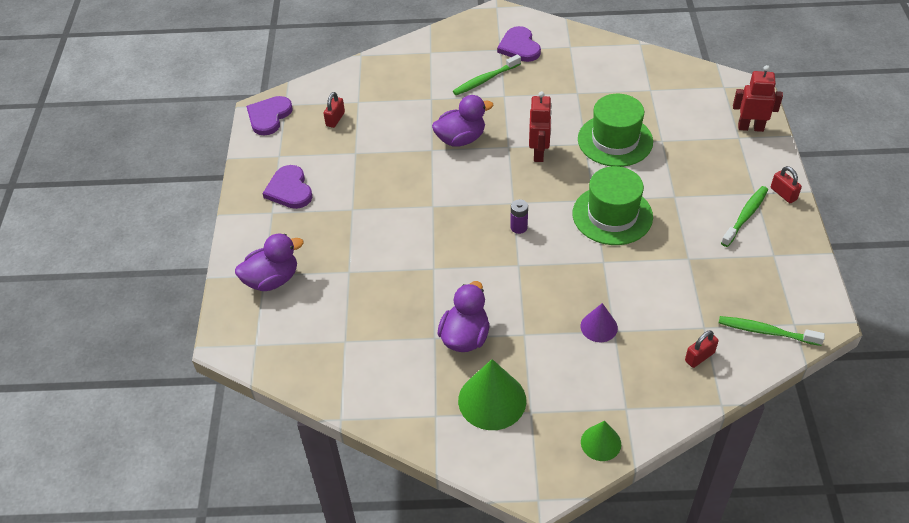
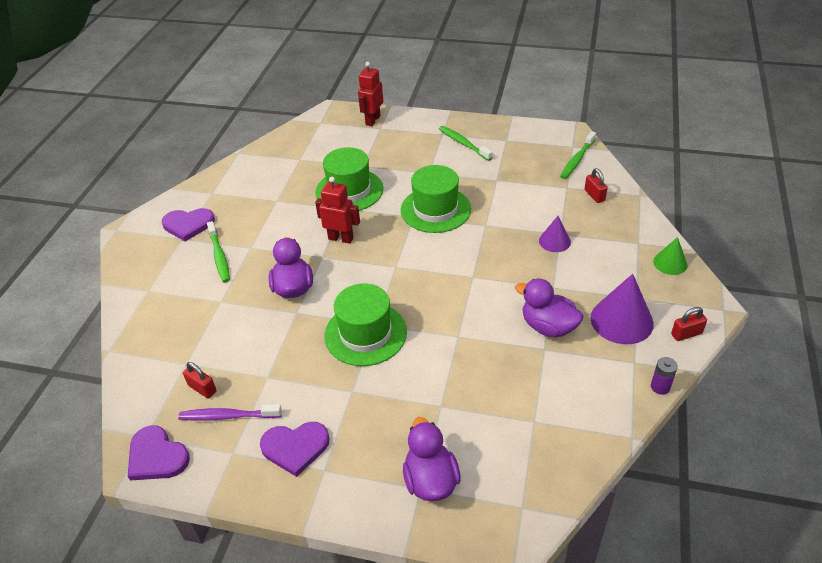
camera: 75 degrees left, 5 degrees down
green cone [458,359,526,430] -> purple cone [590,274,654,344]
purple battery [510,199,528,234] -> purple battery moved to [651,357,678,395]
red padlock [771,166,802,203] -> red padlock moved to [671,307,707,341]
none -> purple toothbrush [178,404,282,421]
none -> green hat [324,283,407,366]

